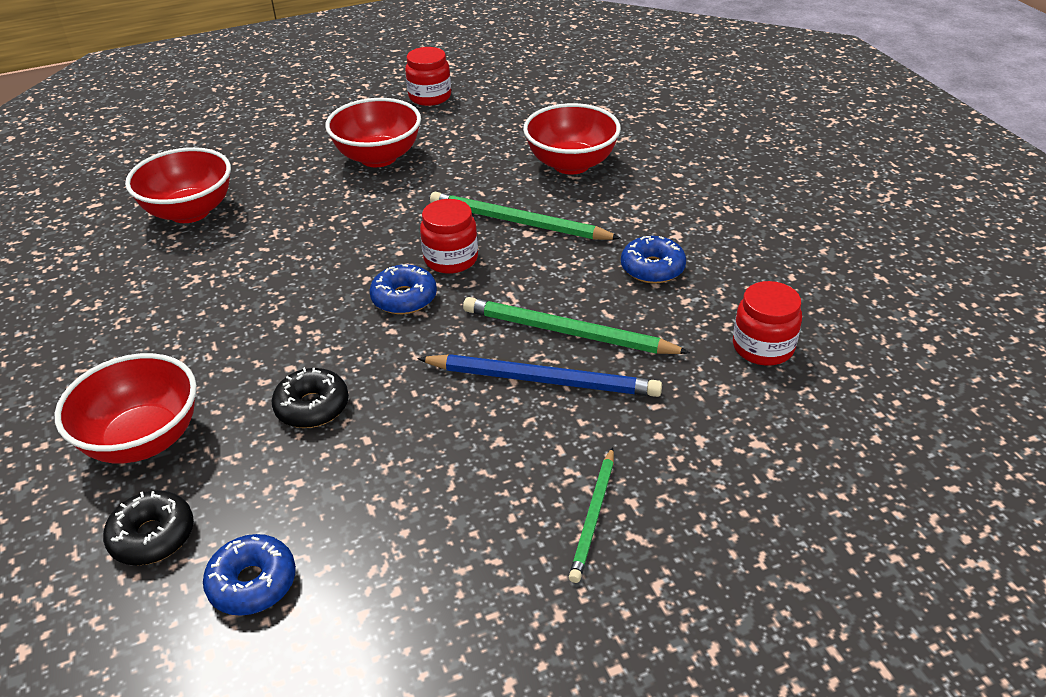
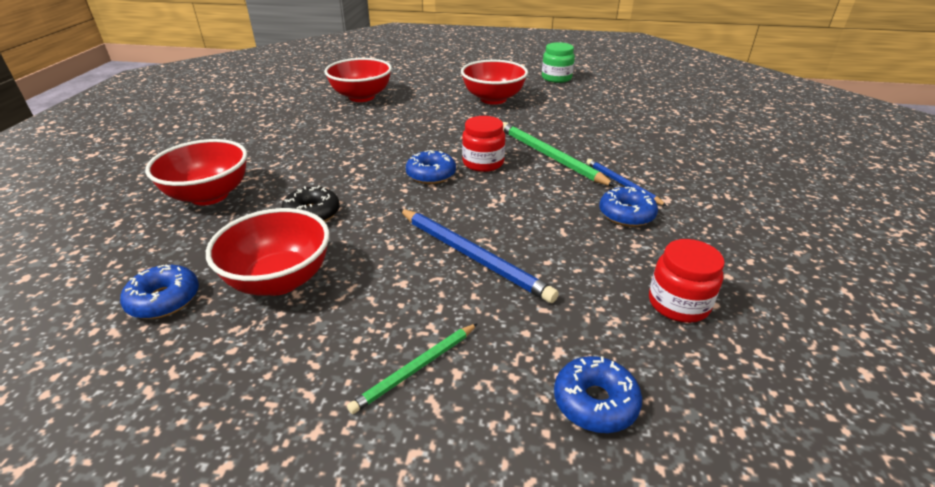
camera: 30 degrees right, 5 degrees down
black donut [103,490,194,565] -> none
red jar [405,47,451,106] -> green jar [542,42,575,83]
green pencil [463,297,690,354] -> none
red bowl [523,103,621,175] -> red bowl moved to [206,208,330,296]
none -> blue donut [554,356,642,433]
none -> blue pencil [586,159,667,206]

